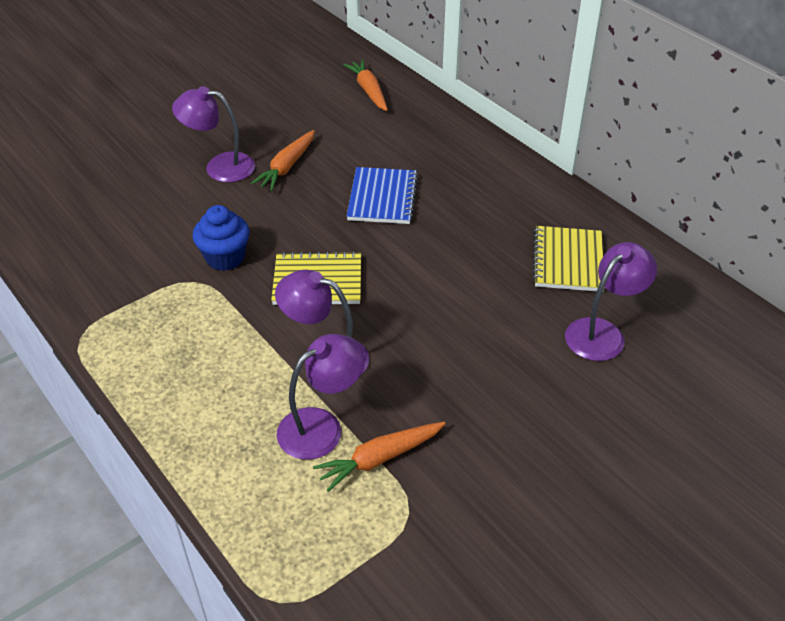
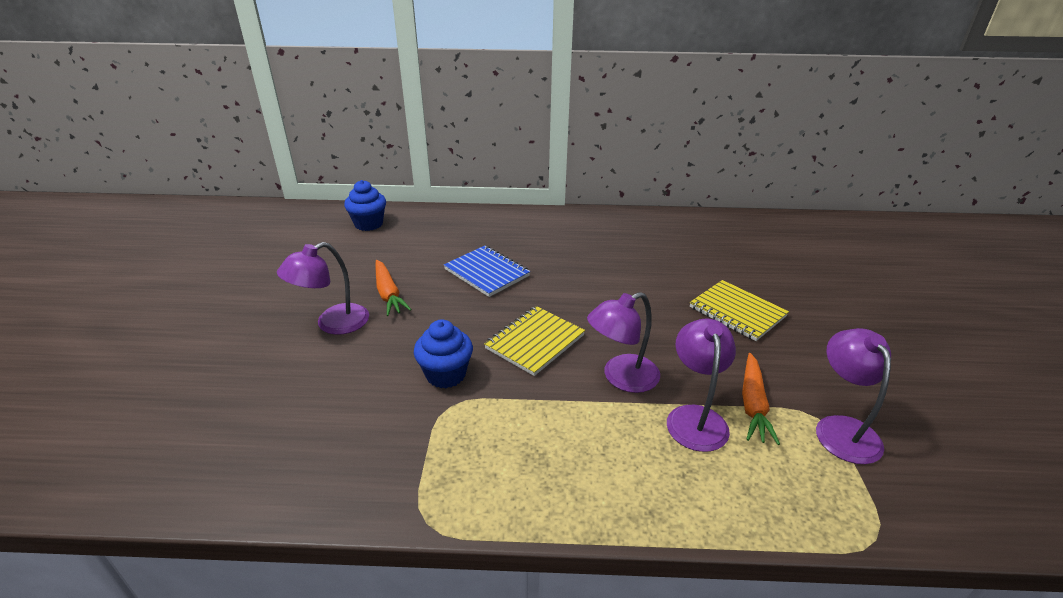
camera: 50 degrees left, 10 degrees down
orange carrot [343,60,388,111] -> blue cupcake [344,180,386,231]
yellow notebook [532,226,605,291] -> yellow notebook moved to [690,280,789,341]
purple lamp [565,242,657,361] -> purple lamp moved to [816,328,891,464]

